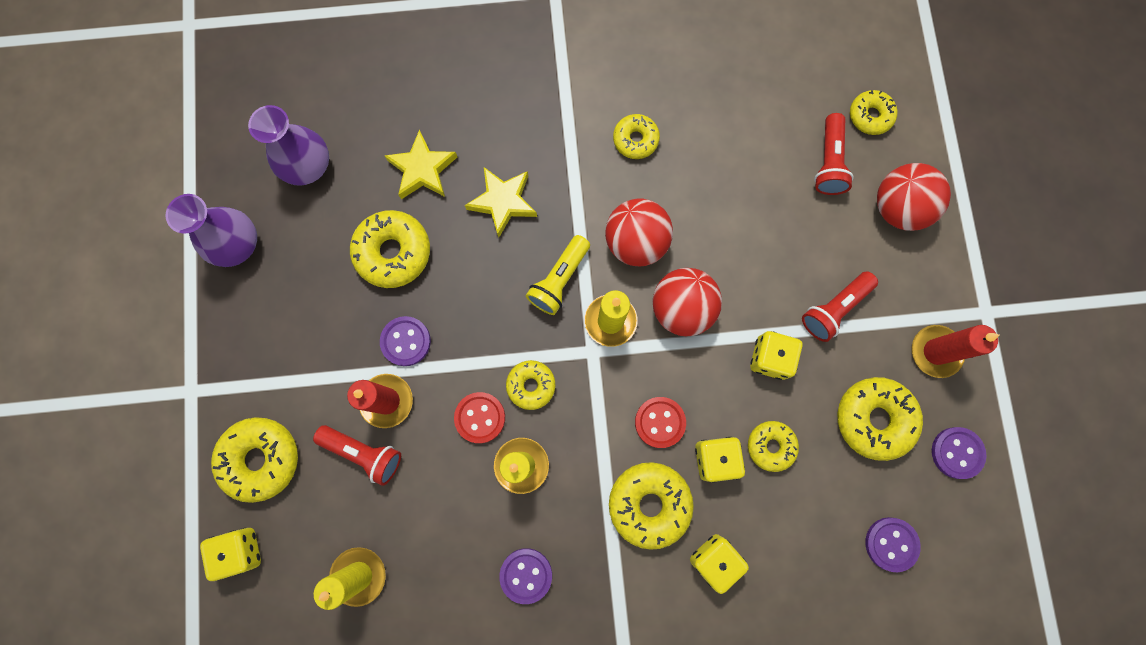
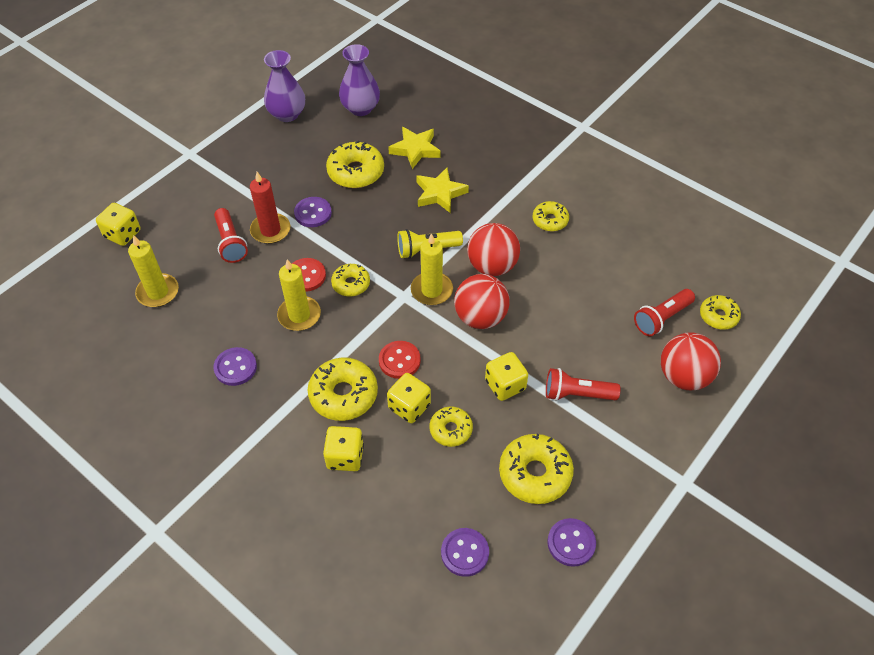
camera: 45 degrees right, 25 degrees down
yellow donut [211,417,298,503] -> none
red candle [912,325,999,378] -> none

